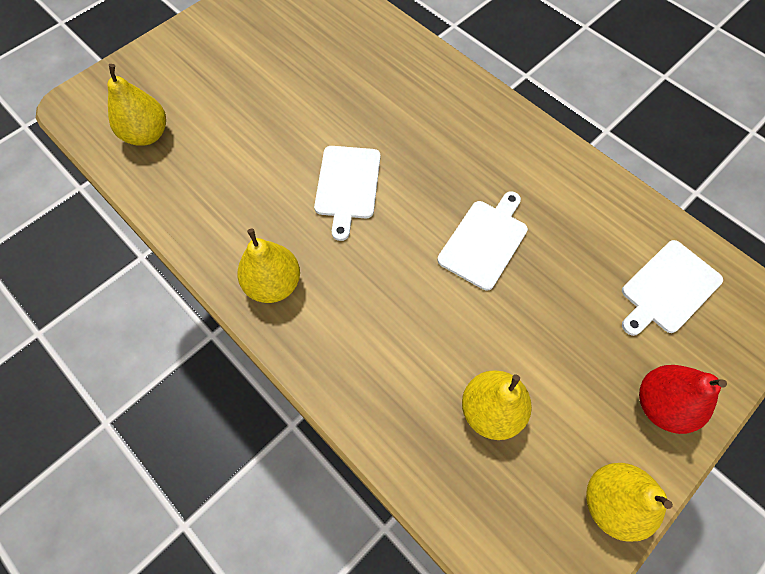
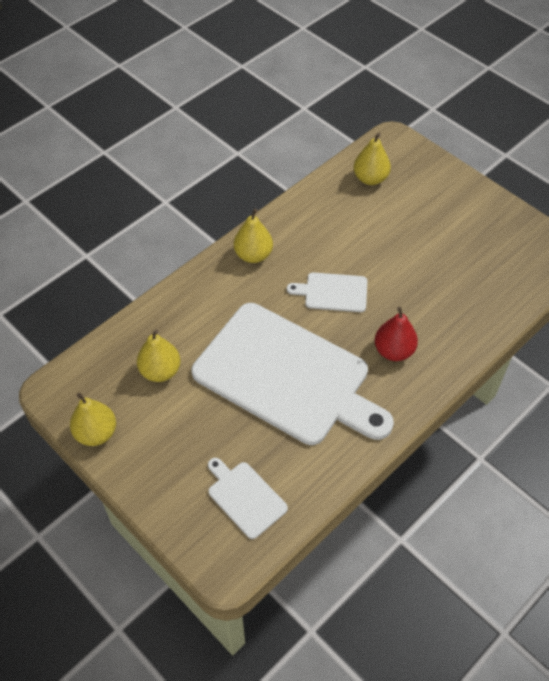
camera: 90 degrees right, 10 degrees down
white cutting board [437,191,528,290] -> white cutting board [192,303,394,445], size x2.36
red pear [639,365,727,434] -> red pear moved to [375,307,418,361]

